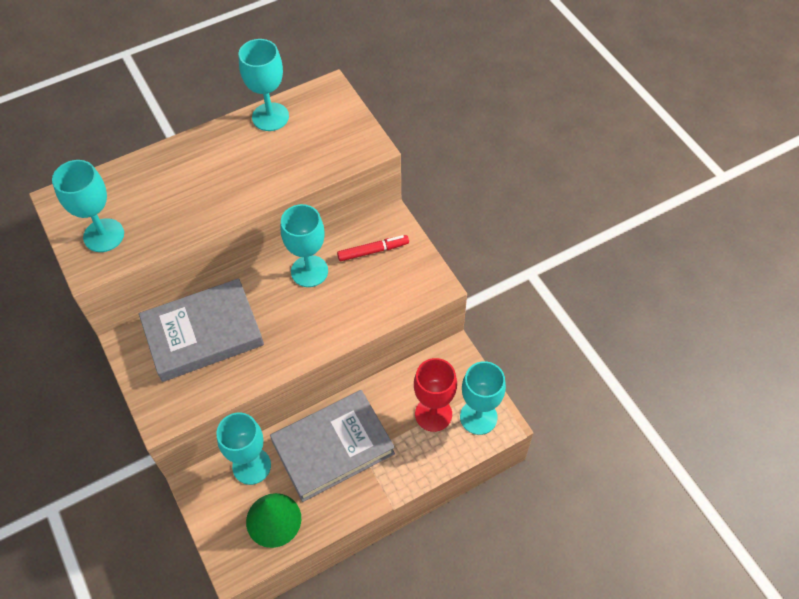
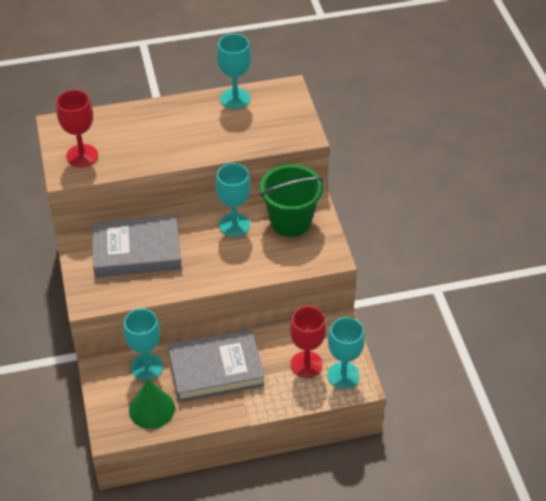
camera: 15 degrees right, 10 degrees down
turquoise goblet [52,160,124,252] -> red goblet [56,90,98,167]
red marker [337,235,409,261] -> green bucket [260,164,324,237]

